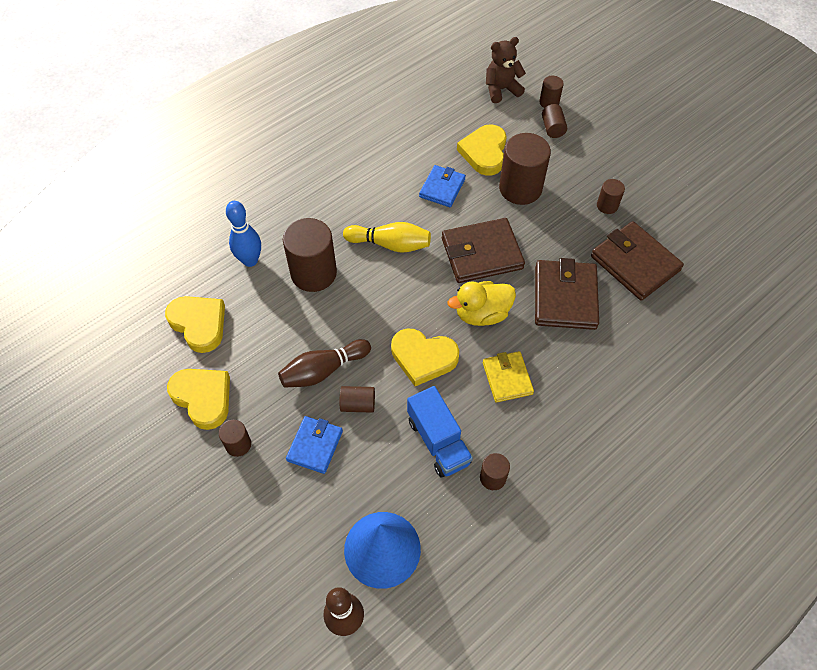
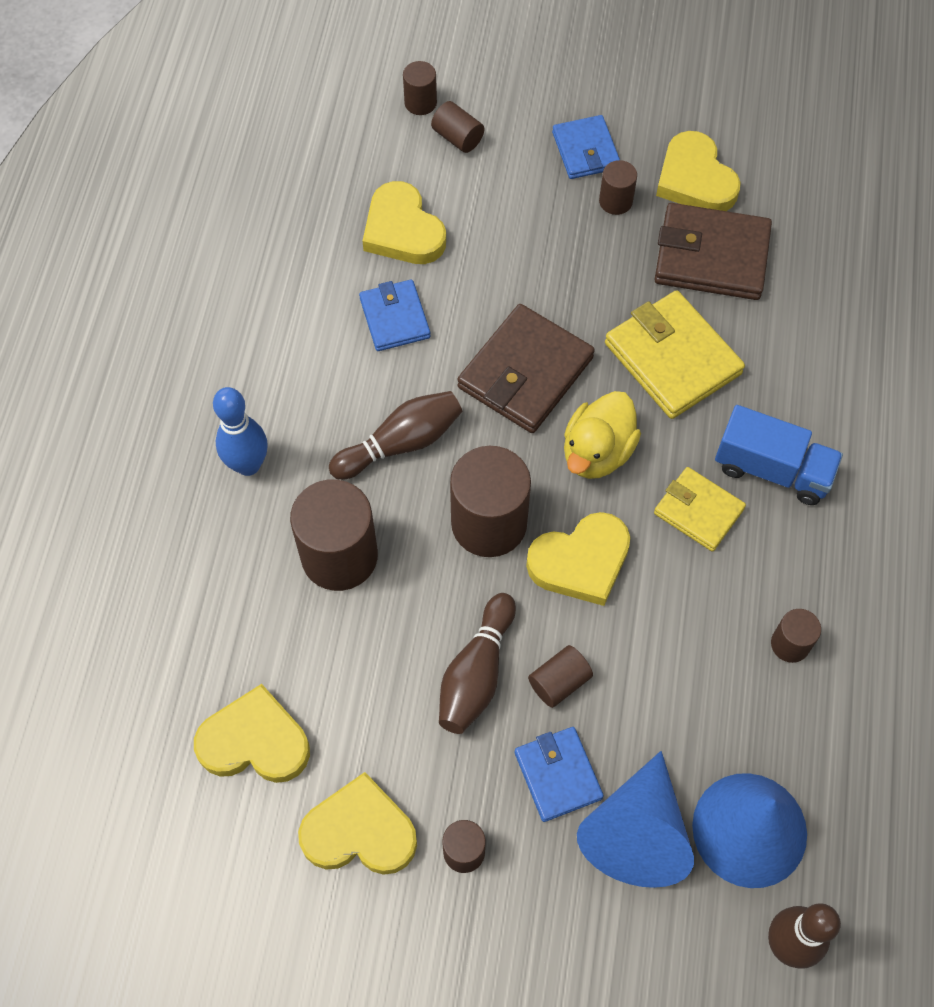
camera: 40 degrees left, 5 degrees up
blue bowling pin [226,201,261,267] -> blue bowling pin moved to [213,387,268,476]
yellow bowling pin [343,222,431,253] -> brown bowling pin [329,391,463,480]
blue truck [407,386,473,478] -> blue truck moved to [715,405,843,505]
brown teddy bear [486,37,526,103] -> none
brown cylinder [499,133,551,205] -> brown cylinder moved to [450,446,531,557]
brown wallet [535,258,599,330] -> yellow wallet [605,290,745,419]
none -> blue wallet [552,115,620,179]
none -> blue cone [577,751,694,888]
none -> yellow heart [656,131,741,211]

